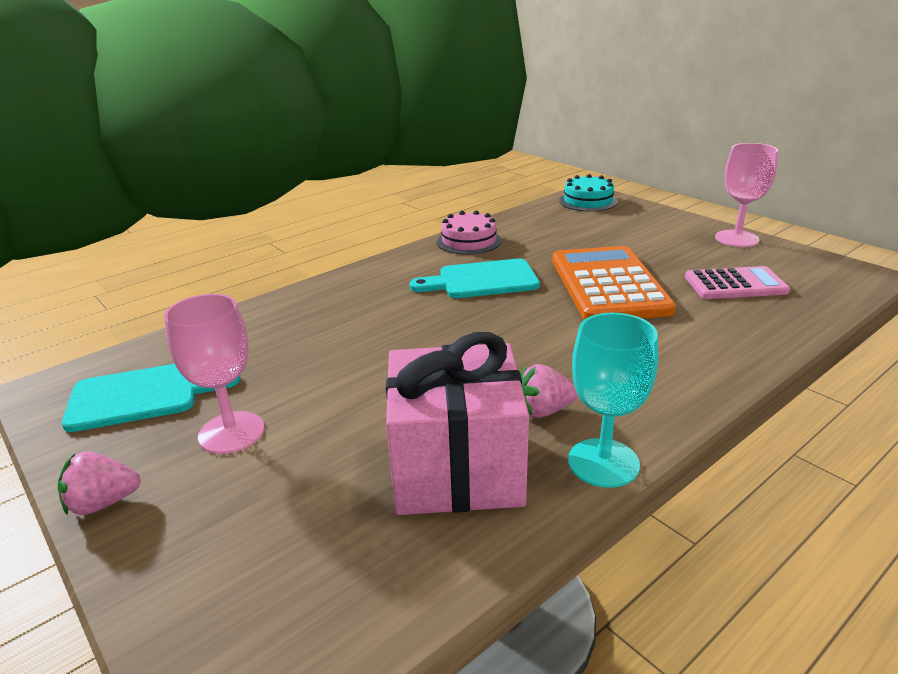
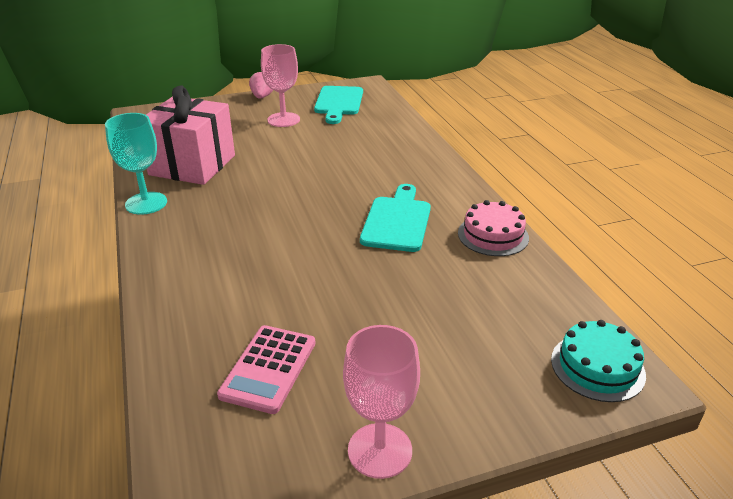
camera: 110 degrees right, 5 degrees up
pink strawberry [521,364,578,418] -> none
orange calculator [552,246,676,320] -> none

